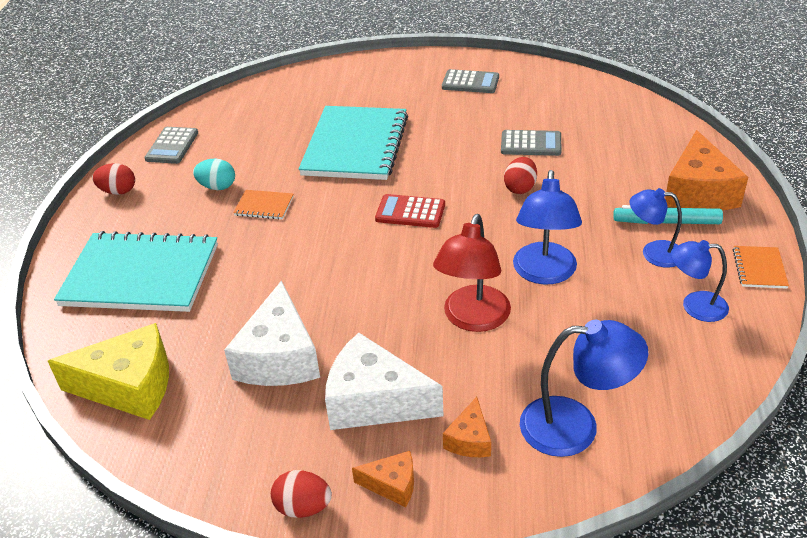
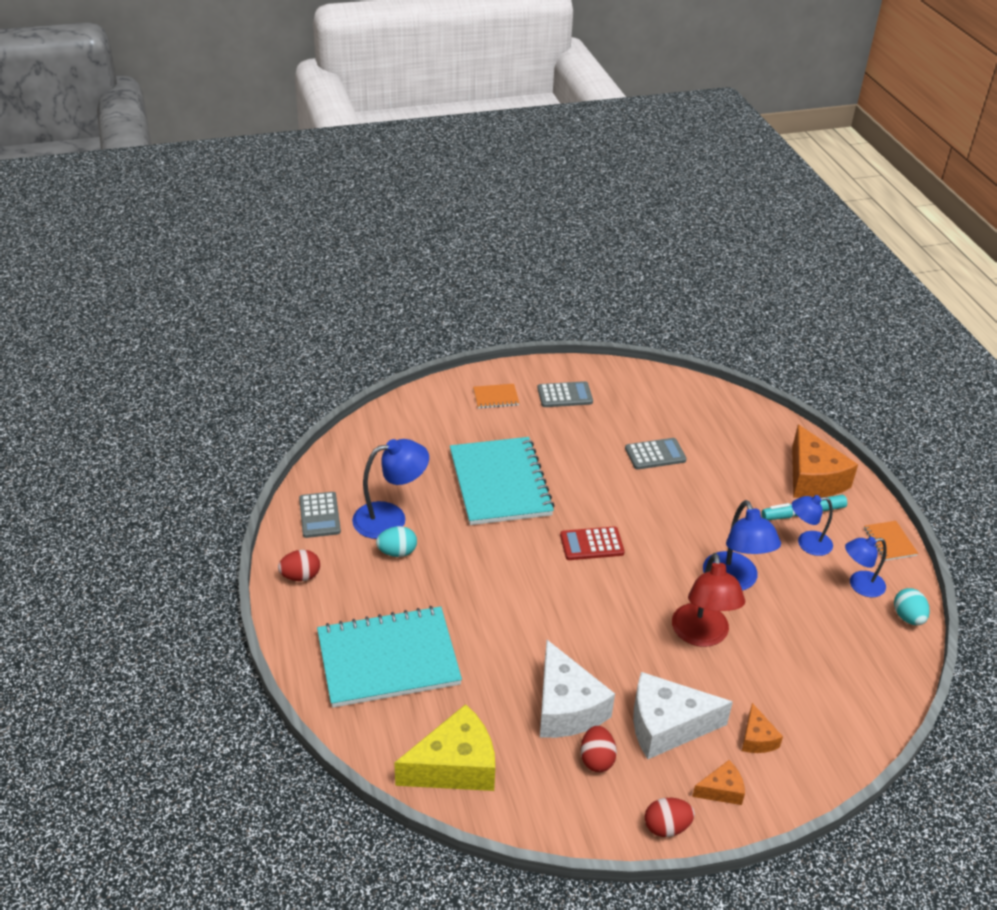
camera: 25 degrees left, 0 degrees up
orange notebook [233,190,294,220] -> orange notebook moved to [473,384,519,409]
red egg [504,157,537,194] -> red egg moved to [581,726,617,772]
blue lamp [520,320,648,457] -> blue lamp moved to [352,439,429,539]
none -> turquoise egg [894,588,930,625]

